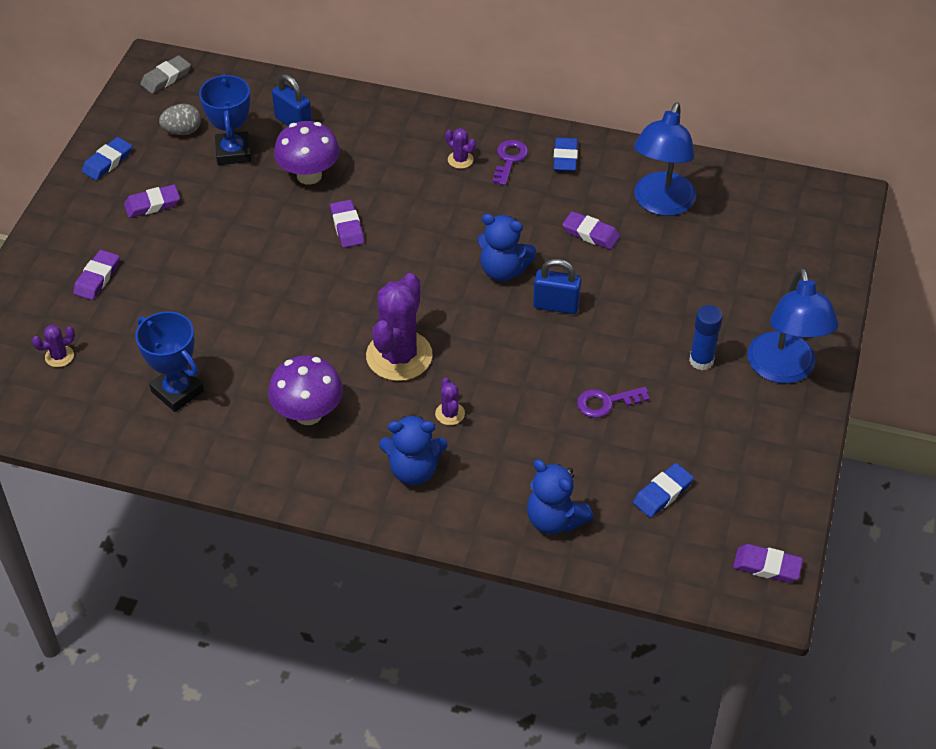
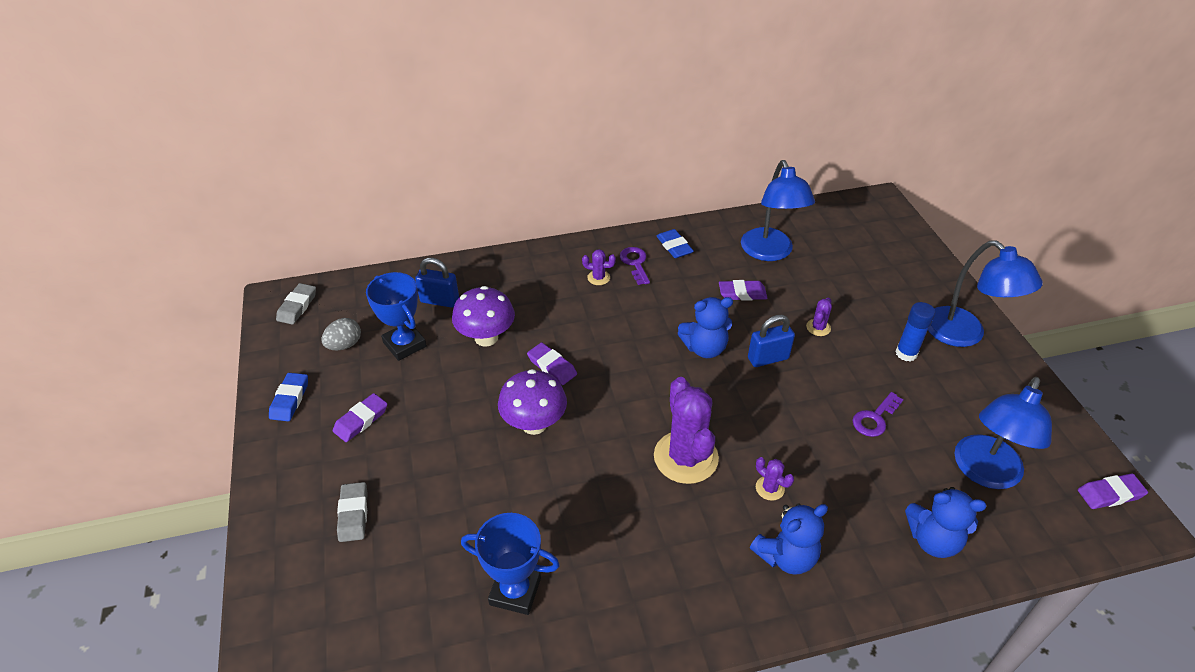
camera: 30 degrees left, 5 degrees down
purple cactus [32,325,75,367] -> purple cactus moved to [806,298,832,336]
purple eraser [73,250,120,300] -> grey eraser [337,482,368,542]
purple mushroom [268,355,343,425] -> purple mushroom moved to [498,369,567,435]
blue eraser [633,463,694,518] -> blue lamp [955,377,1052,489]

